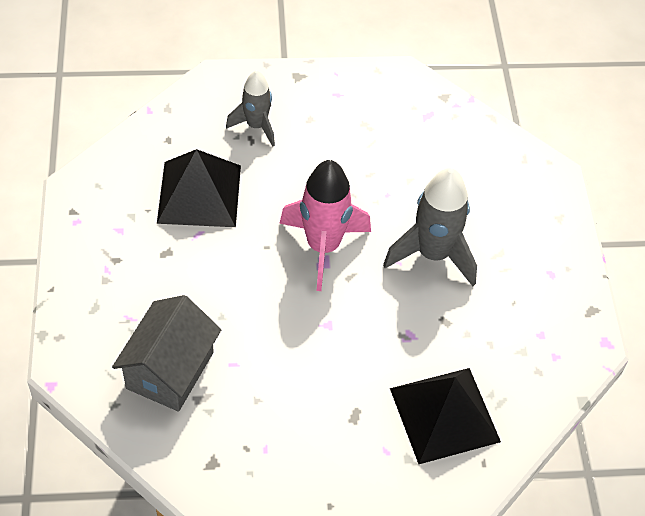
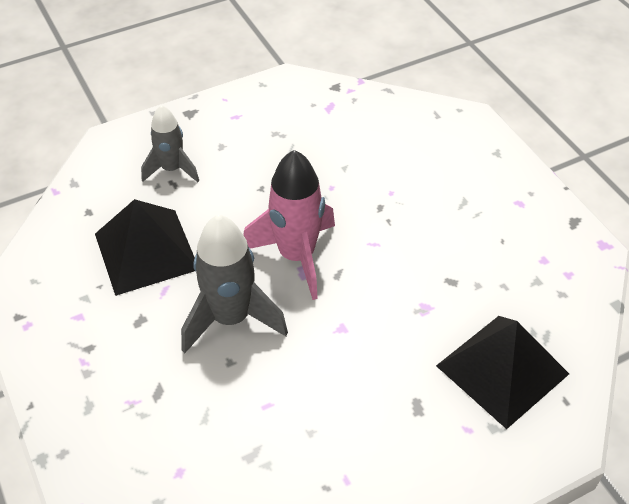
camera: 20 degrees left, 5 degrees down
grey house [112,295,221,412] -> none
grey rocket [383,168,477,286] -> grey rocket moved to [181,215,288,353]

